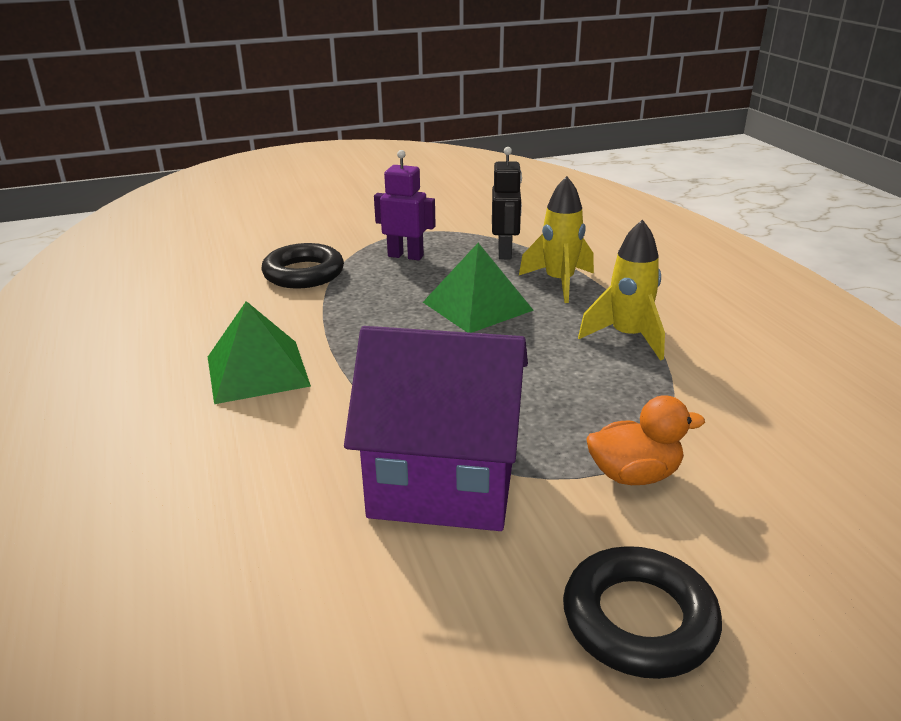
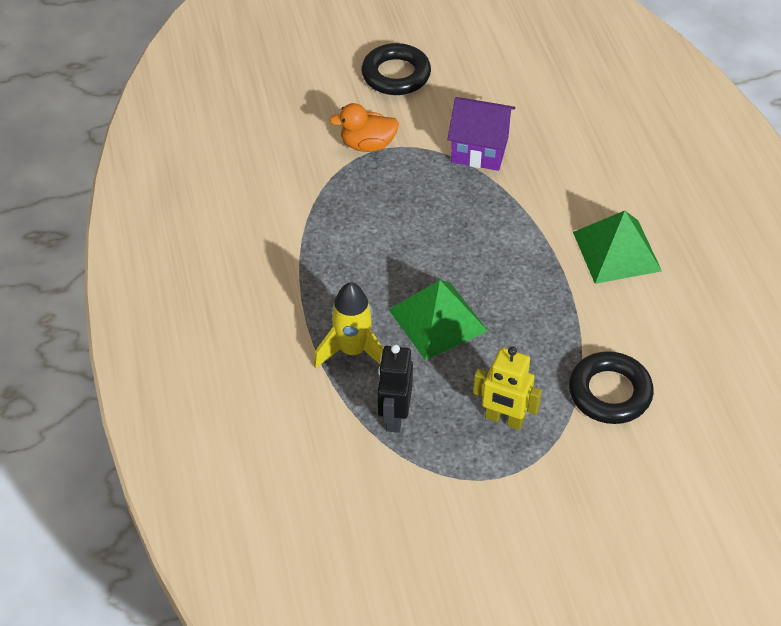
camera: 175 degrees left, 20 degrees up
purple house [344,326,528,531] -> purple house [447,97,515,171], size x0.64
purple robot [374,150,436,260] -> yellow robot [473,347,542,430]
yellow rocket [578,219,665,361] -> none

